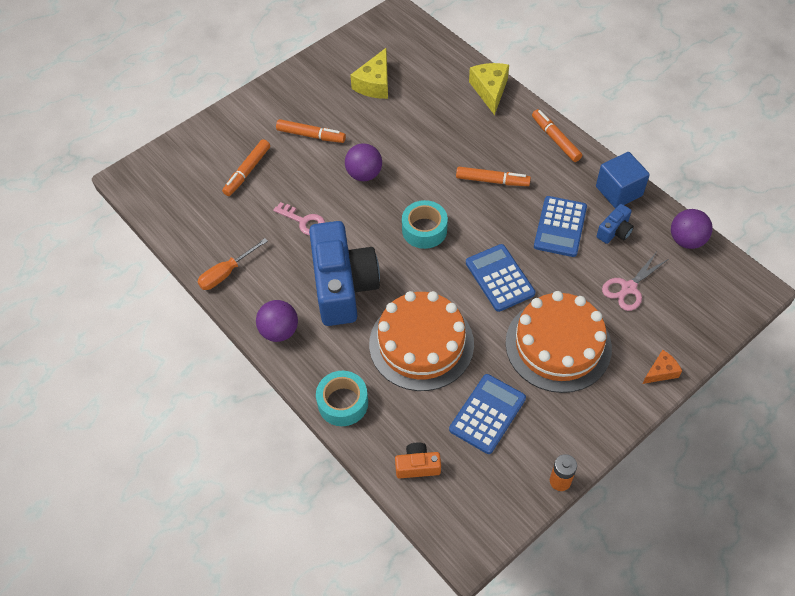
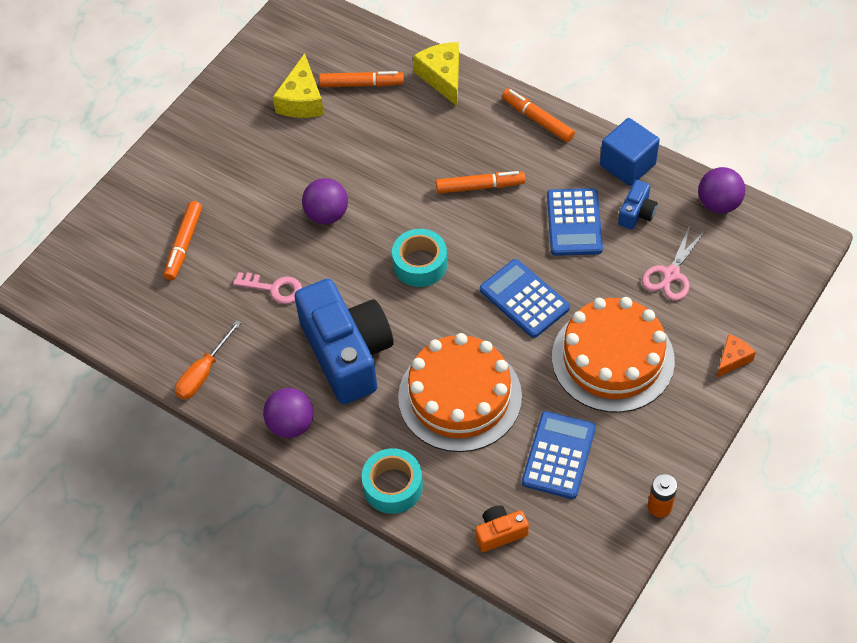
camera: 15 degrees left, 0 degrees up
orange marker [276,119,346,143] -> orange marker moved to [319,71,404,87]

